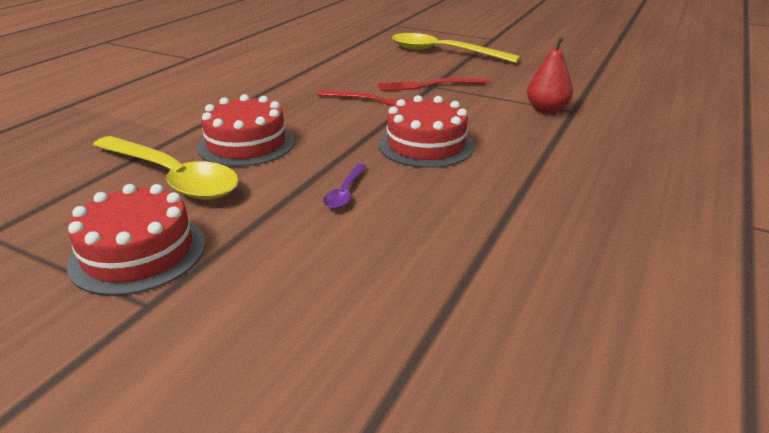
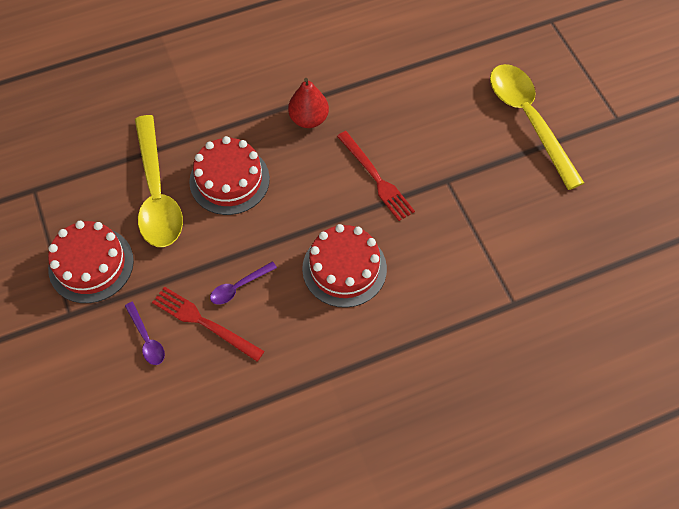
camera: 40 degrees right, 30 degrees up
red fork [378,78,489,91] -> red fork moved to [152,286,264,362]
red pear [527,37,573,114] -> red pear moved to [288,78,329,128]
none -> purple spoon [125,302,165,365]

